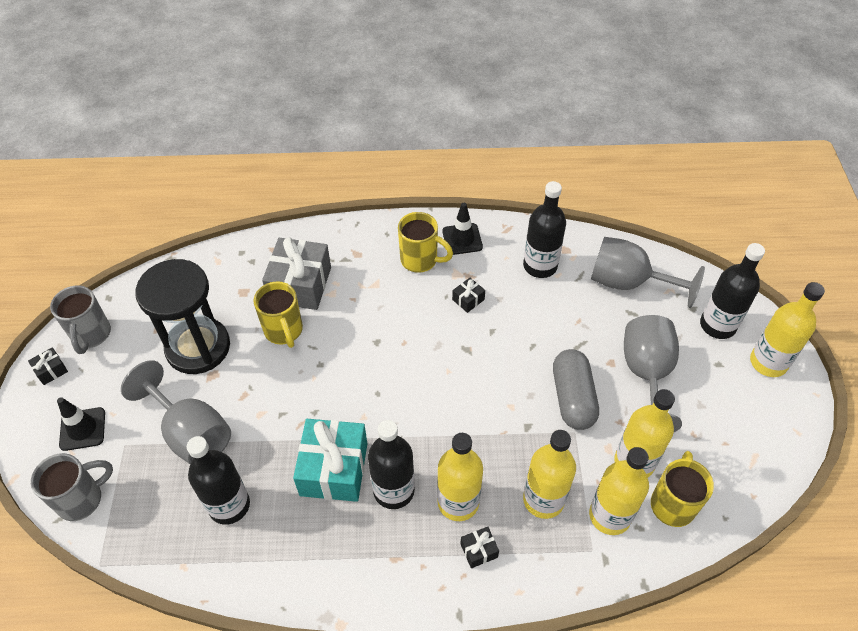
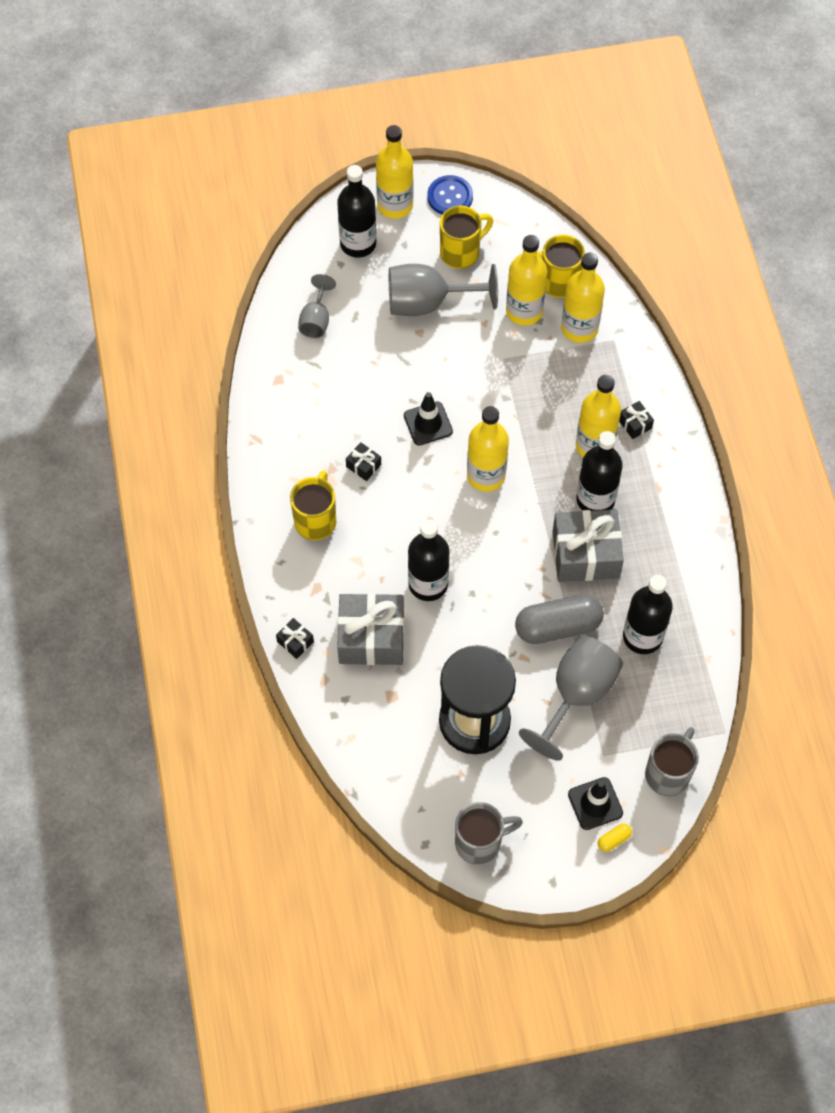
camera: 100 degrees left, 10 degrees up
black gift [28,347,68,385] -> black gift moved to [276,618,314,659]
grey mug [31,453,113,521] -> grey mug turned 75 degrees clockwise [645,727,699,796]
yellow mug [254,281,303,348] -> yellow mug moved to [440,206,493,269]
turquoise gift [293,419,367,502] -> grey gift [552,509,624,582]
black traffic cone [442,203,483,255] -> black traffic cone moved to [404,392,453,445]
black bottle [523,181,566,278] -> black bottle moved to [408,519,449,601]
yellow bottle [523,430,576,519] -> yellow bottle moved to [467,406,509,492]
grey capsule [553,349,599,430] -> grey capsule moved to [515,594,604,644]
grey goblet [591,237,705,308] -> grey goblet [298,274,336,338], size x0.57
none -> blue button [427,175,473,214]
none -> yellow capsule [598,824,632,852]

